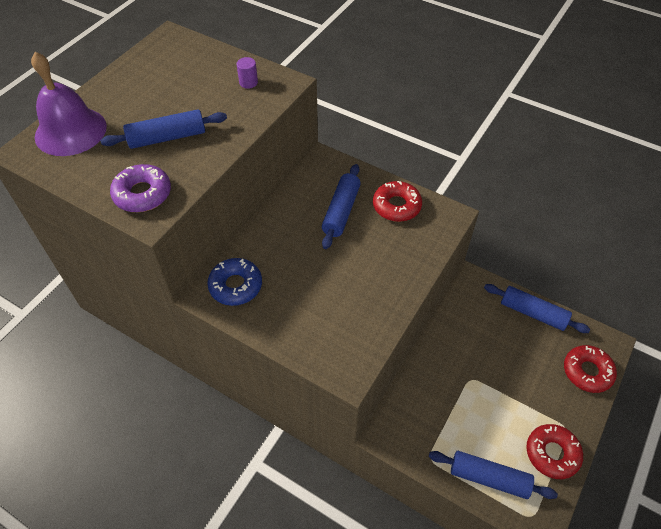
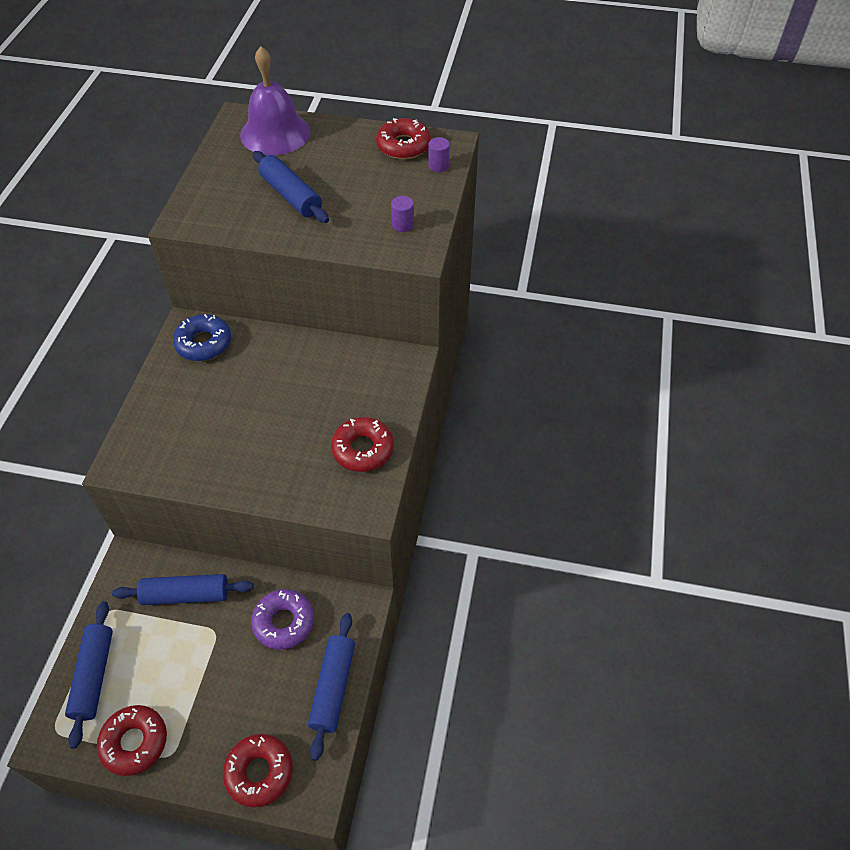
camera: 70 degrees right, 0 degrees up
purple donut [110,164,171,212] -> purple donut moved to [251,589,314,650]
blue rolling pin [322,164,361,249] -> blue rolling pin moved to [112,574,254,605]
none -> red donut [376,118,431,159]
none -> purple cylinder [428,137,450,172]

